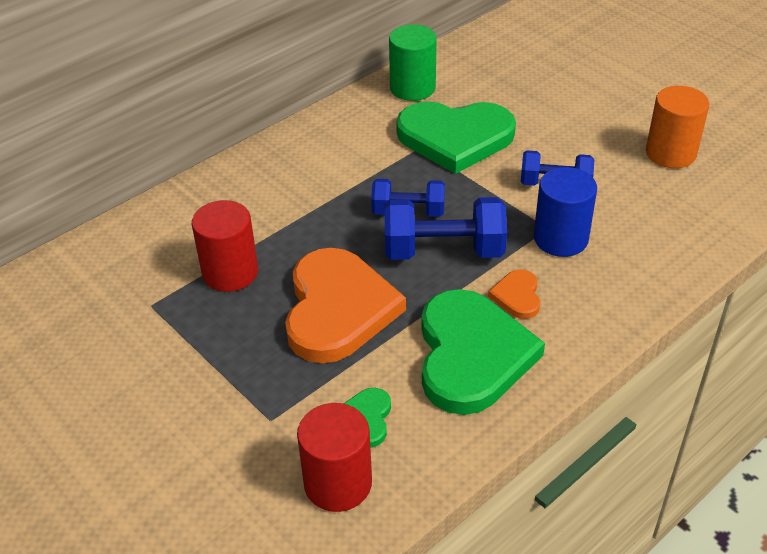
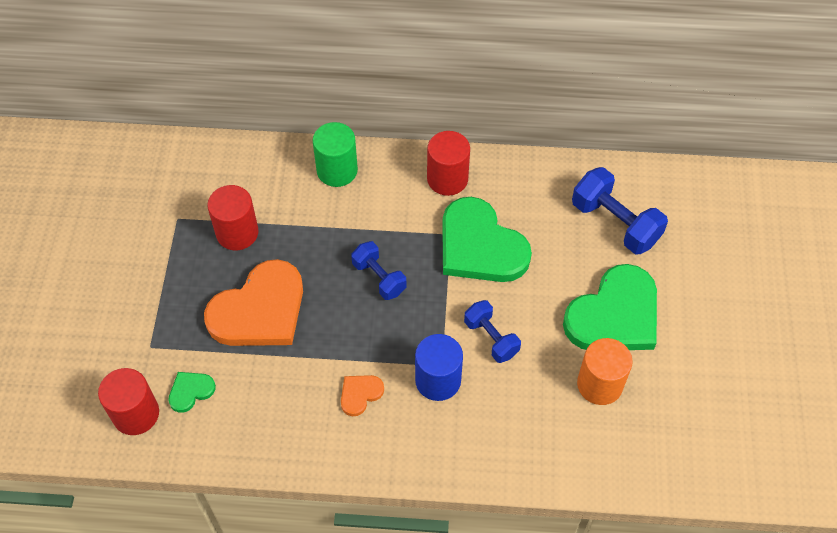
camera: 45 degrees right, 15 degrees up
blue dumbbell [385,197,507,260] -> blue dumbbell moved to [572,167,668,254]
green cylinder [389,24,437,101] -> green cylinder moved to [313,122,358,187]
green heart [421,289,545,415] -> green heart moved to [563,264,657,350]
none -> red cylinder [427,131,470,196]

